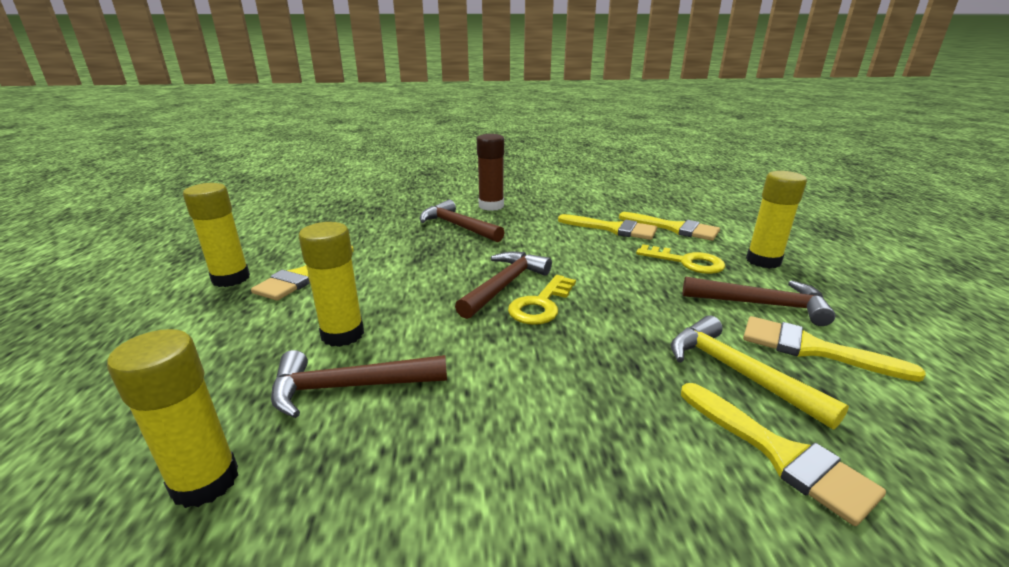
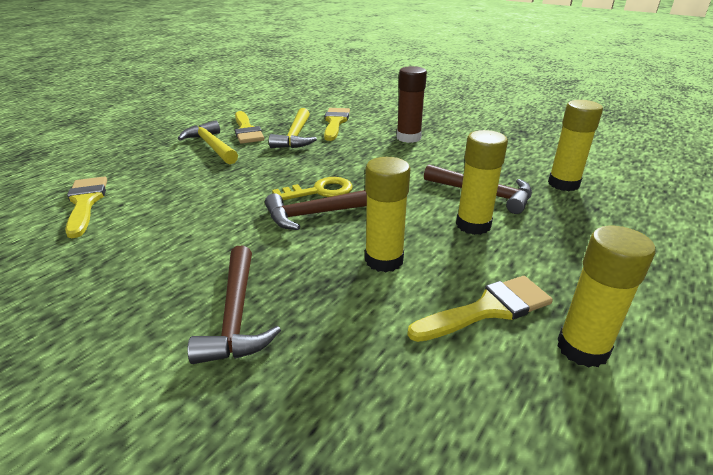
camera: 140 degrees left, 5 degrees up
brown glue stick [477,134,504,211] -> brown glue stick moved to [396,66,427,143]
yellow brush [558,214,657,240] -> none
yellow key [636,244,726,274] -> none
brown hammer [683,277,836,326] -> yellow hammer [178,120,238,164]
yellow glue stick [746,171,807,268] -> yellow glue stick moved to [365,157,410,272]

